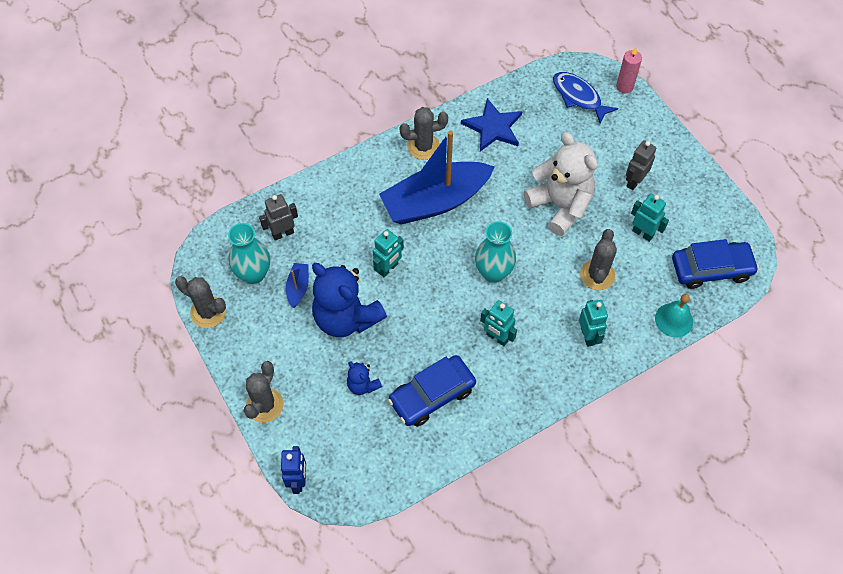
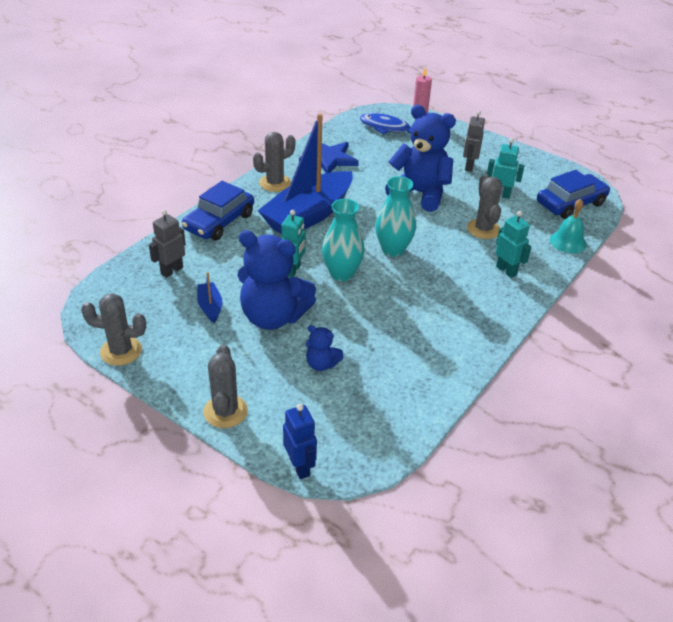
camera: 25 degrees left, 20 degrees down
turquoise vase [228,223,270,284] -> turquoise vase moved to [322,199,365,281]
blue car [388,355,476,427] -> blue car moved to [182,181,254,241]
turquoise robot [480,300,517,346] -> none
white teddy bear [524,132,598,236] -> blue teddy bear [385,105,456,212]

